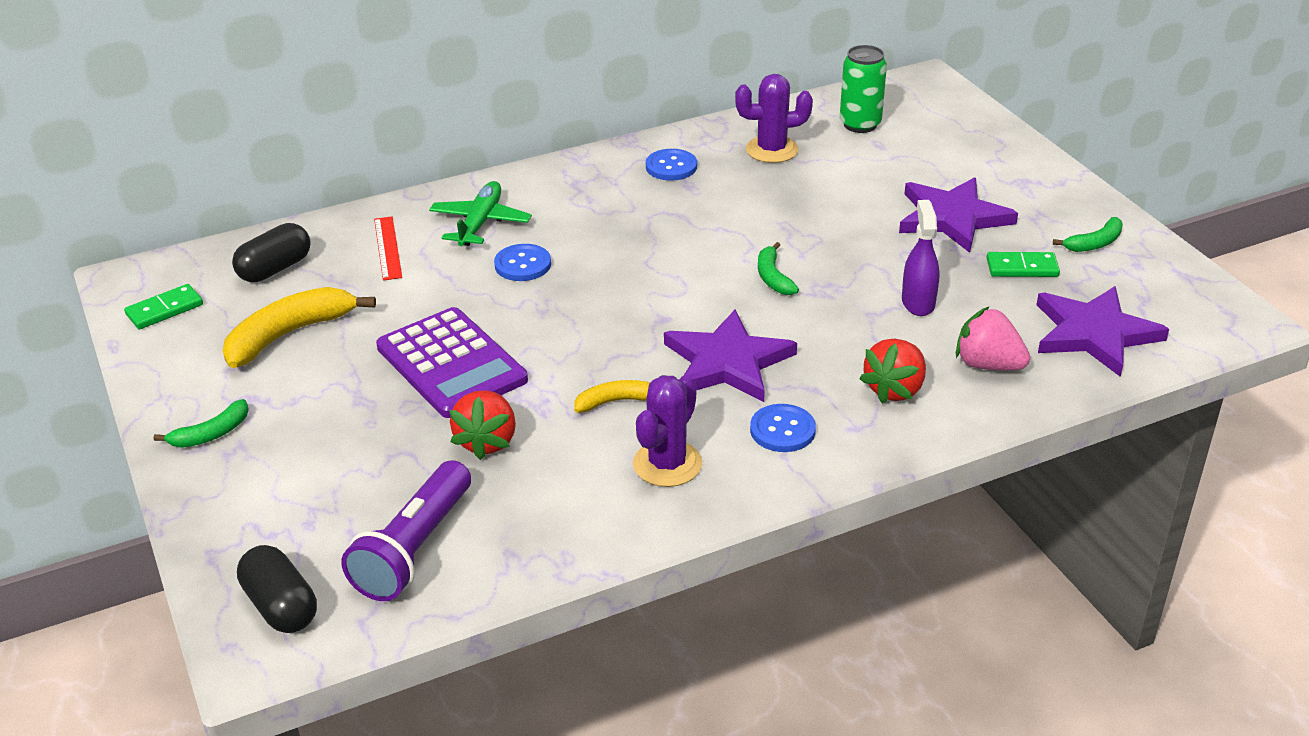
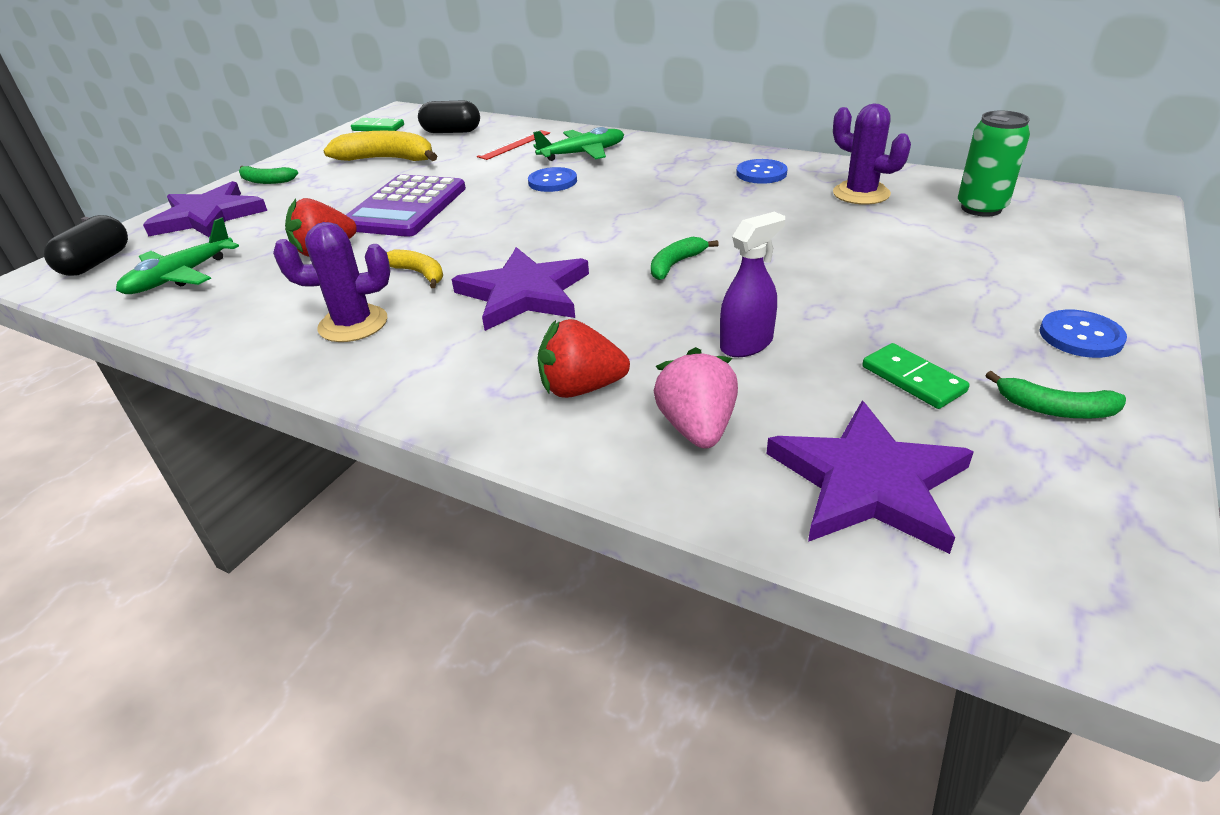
camera: 55 degrees right, 0 degrees up
purple flashlight [341,460,471,601] -> green plane [116,217,239,294]
blue button [750,404,816,452] -> blue button moved to [1040,310,1127,358]
purple star [899,177,1018,253] -> purple star moved to [143,181,267,237]

